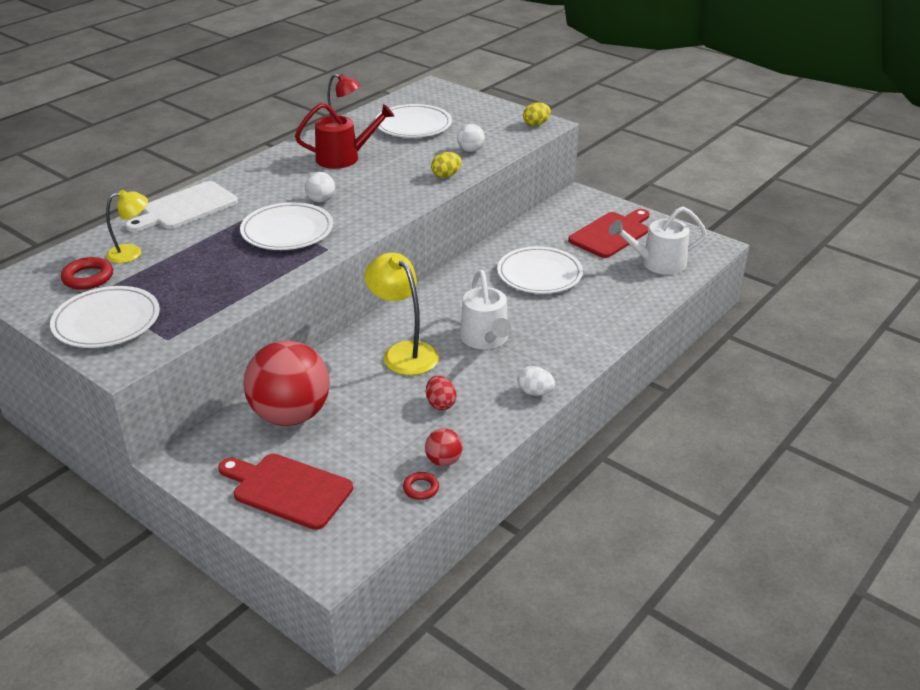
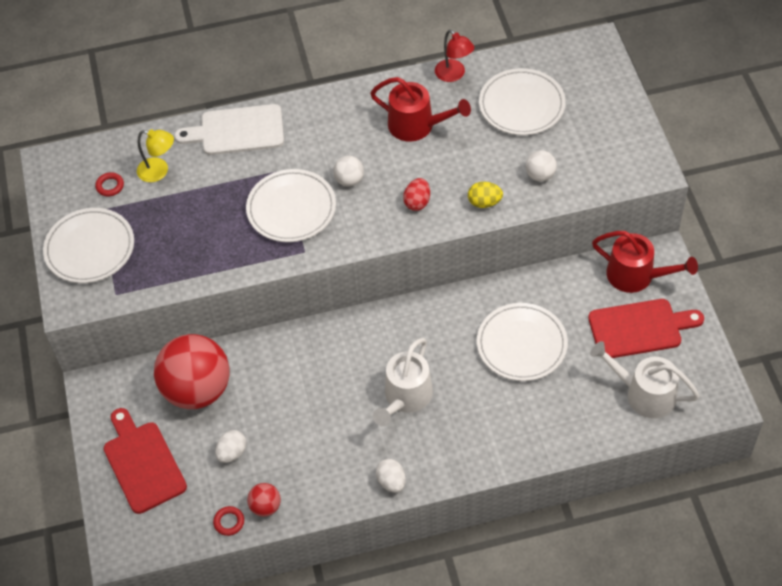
camera: 40 degrees right, 20 degrees up
red ring [61,257,113,290] -> red ring [95,172,124,196], size x0.63
yellow lamp [365,252,439,375] -> none
red egg [426,376,456,410] -> red egg moved to [403,178,430,211]
yellow egg [523,102,551,126] -> none
none -> white egg [215,430,247,463]
none -> red watering can [592,231,698,293]

